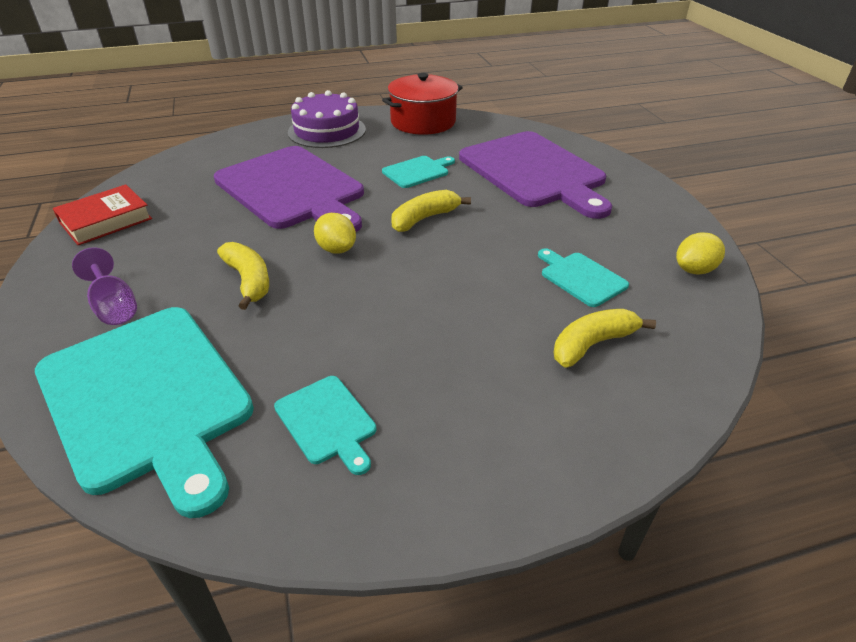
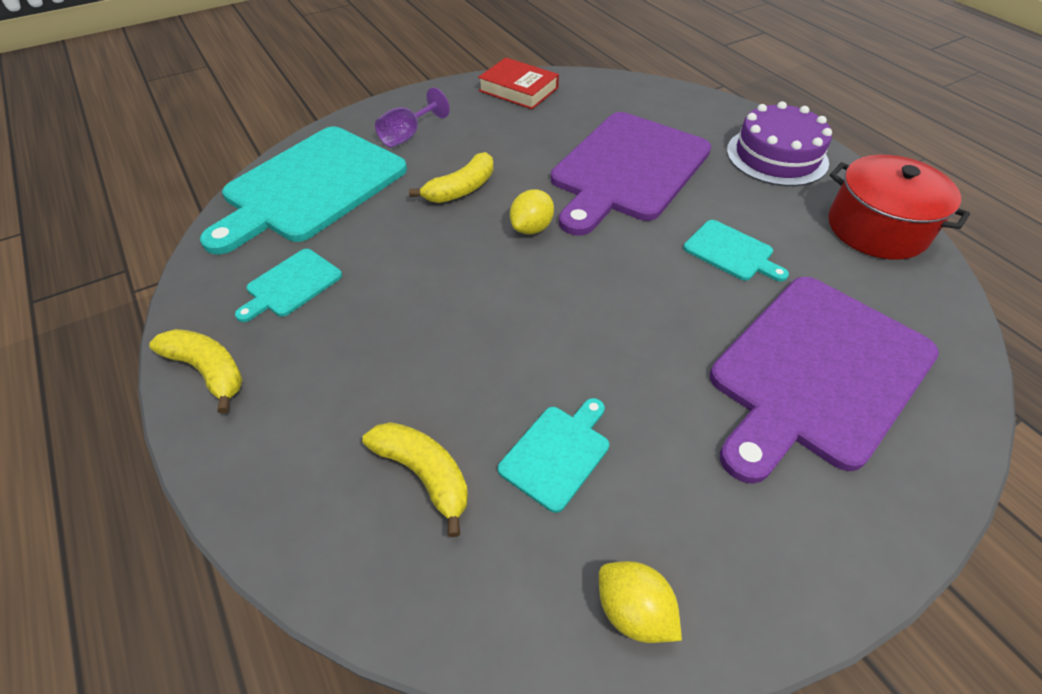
camera: 75 degrees right, 10 degrees up
yellow banana [391,190,471,232] -> yellow banana moved to [149,329,243,414]

